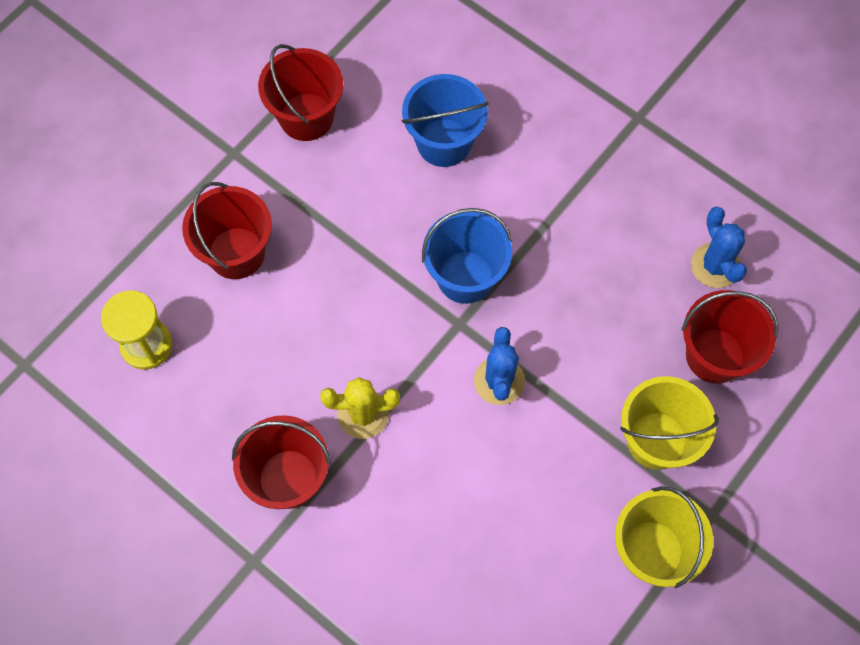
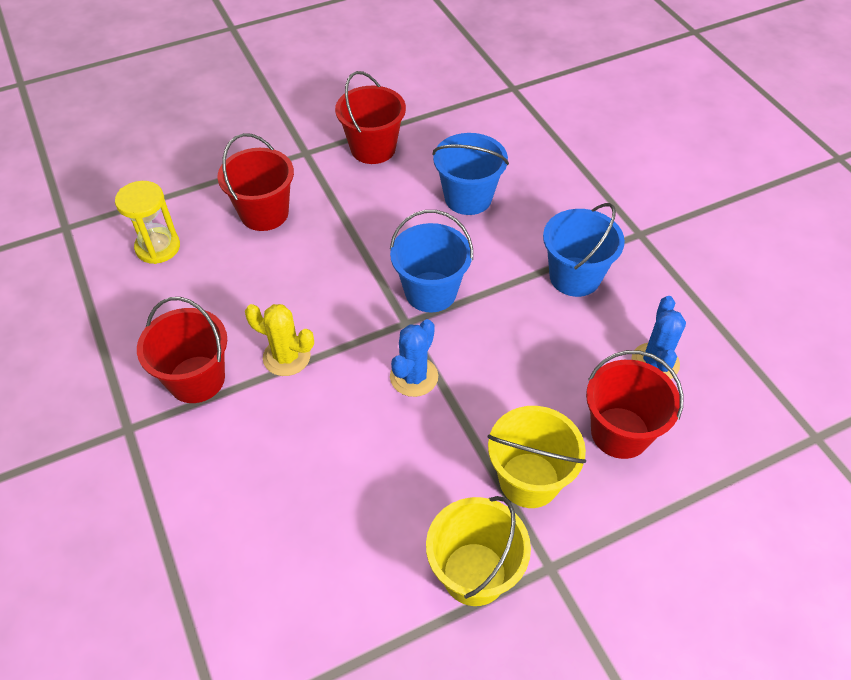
camera: 25 degrees right, 15 degrees down
none -> blue bucket [543,203,625,297]

